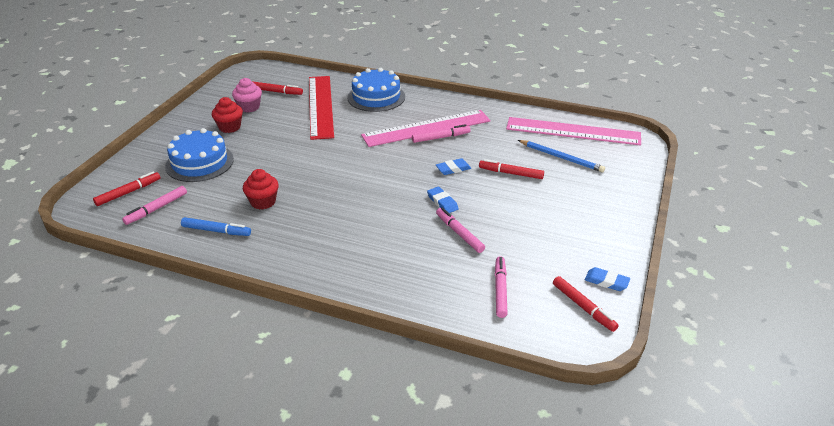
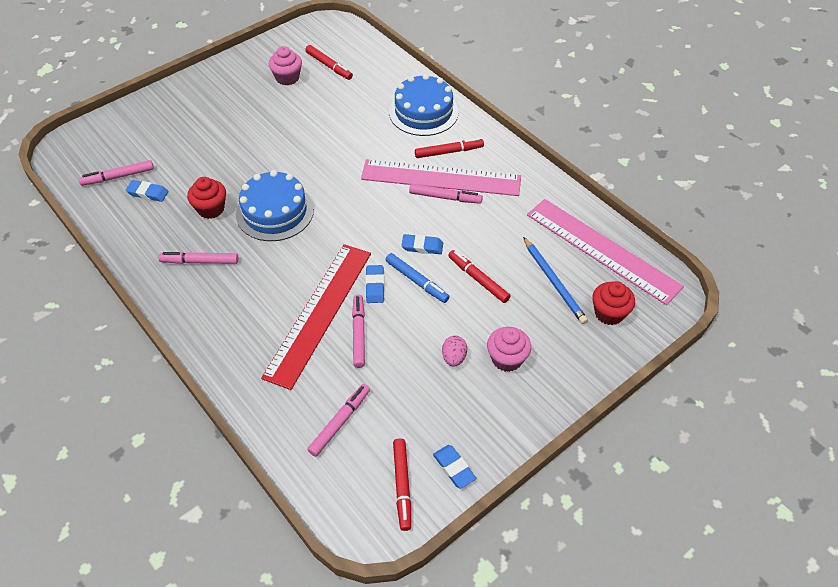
camera: 30 degrees right, 15 degrees up
red marker [93,172,160,206] -> red marker moved to [415,138,484,158]
blue cake [165,128,234,182] -> blue cake moved to [236,170,314,241]
blue marker [181,217,251,236] -> blue marker moved to [386,253,450,303]
red cupcake [212,97,243,133] -> red cupcake moved to [592,281,635,325]
red ruler [309,76,334,140] -> red ruler moved to [261,244,371,390]
none -> blue eraser [126,180,169,202]
none -> pink marker [159,252,238,264]
none -> pink egg [442,335,467,367]
none -> pink cupcake [487,327,531,372]

